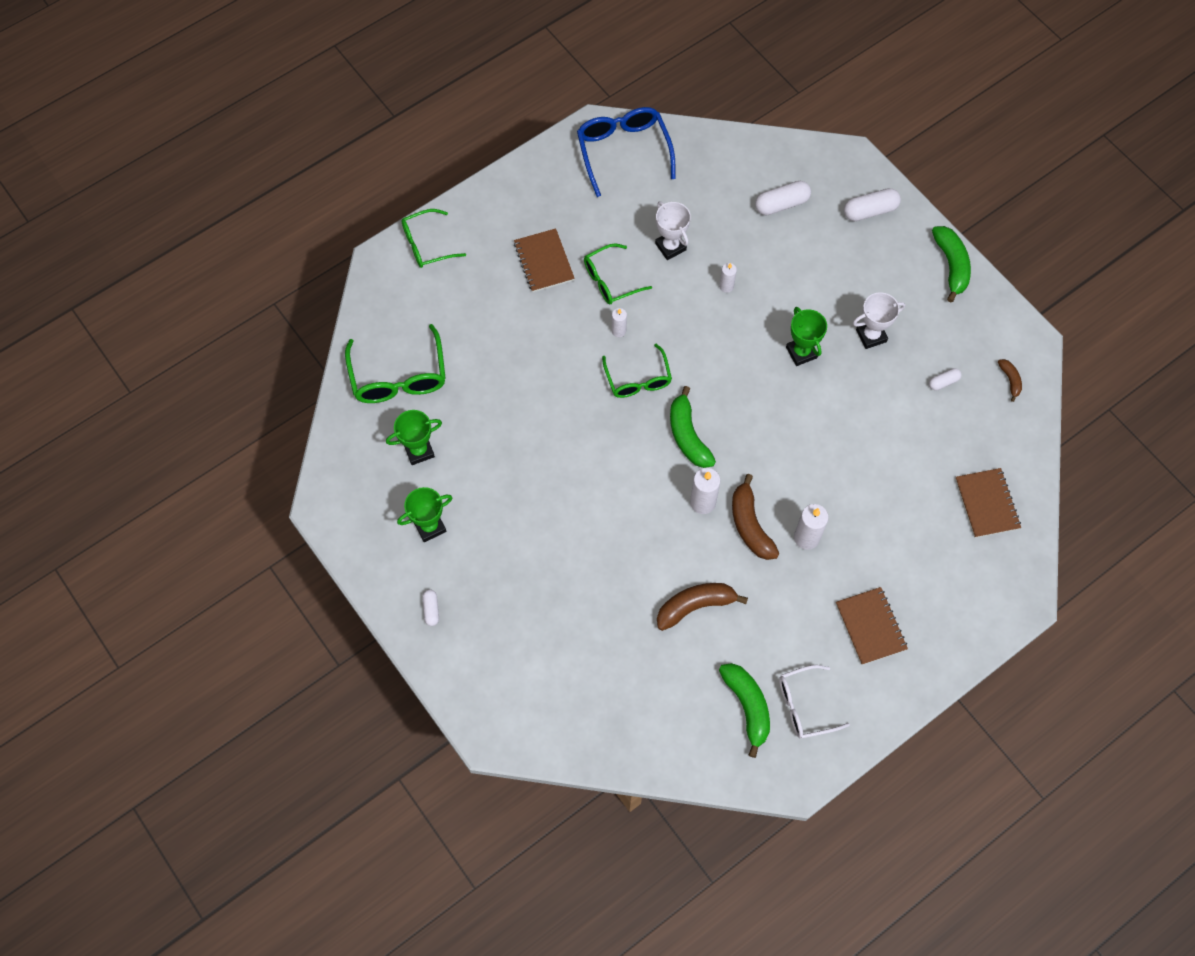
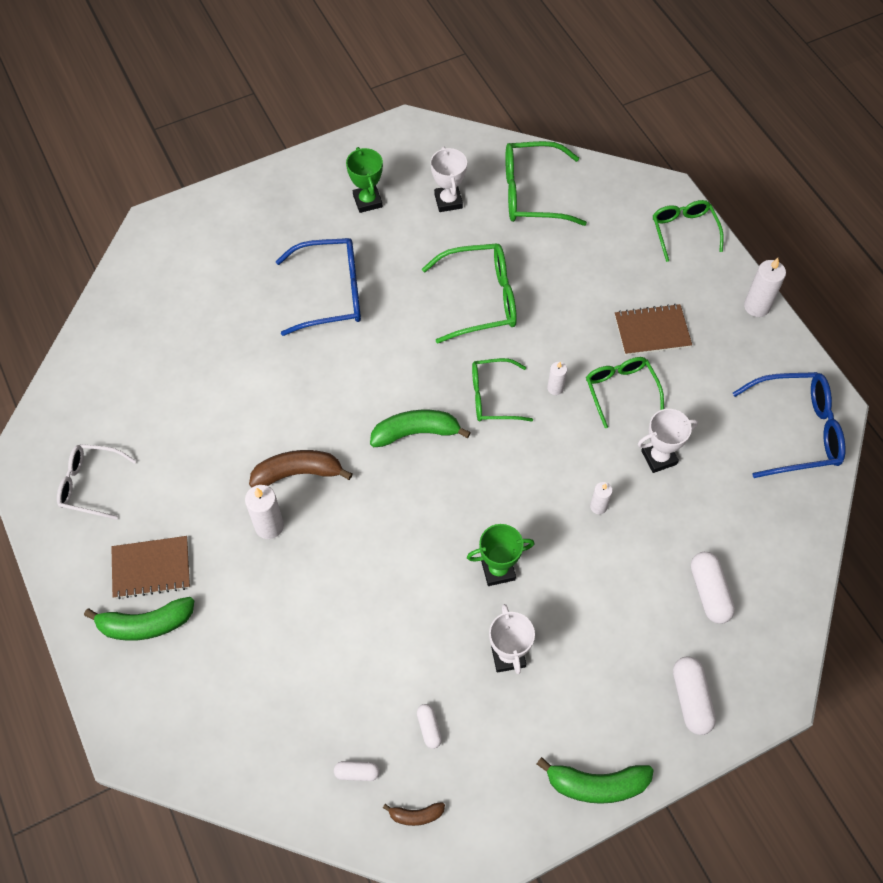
camera: 100 degrees right, 5 degrees down
green trophy [386,410,442,465] -> white trophy [430,147,467,212]
white capsule [422,589,439,626] -> white capsule moved to [334,761,380,781]
brown banana [657,583,748,631] -> none
white candle [690,468,721,514] -> white candle moved to [744,258,786,317]
green banana [719,663,770,758] -> green banana moved to [84,597,194,641]
white glasses [779,665,850,739] -> white glasses turned 75 degrees counterclockwise [57,444,136,520]
brown notebook [955,468,1021,538] -> none
none -> blue glasses [276,238,361,336]
none -> green glasses [422,243,517,344]

